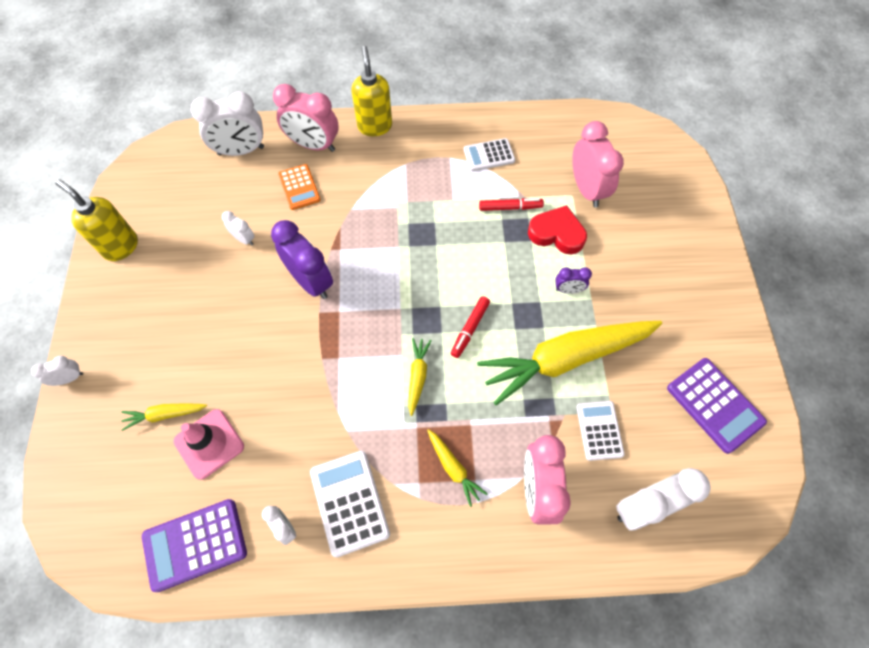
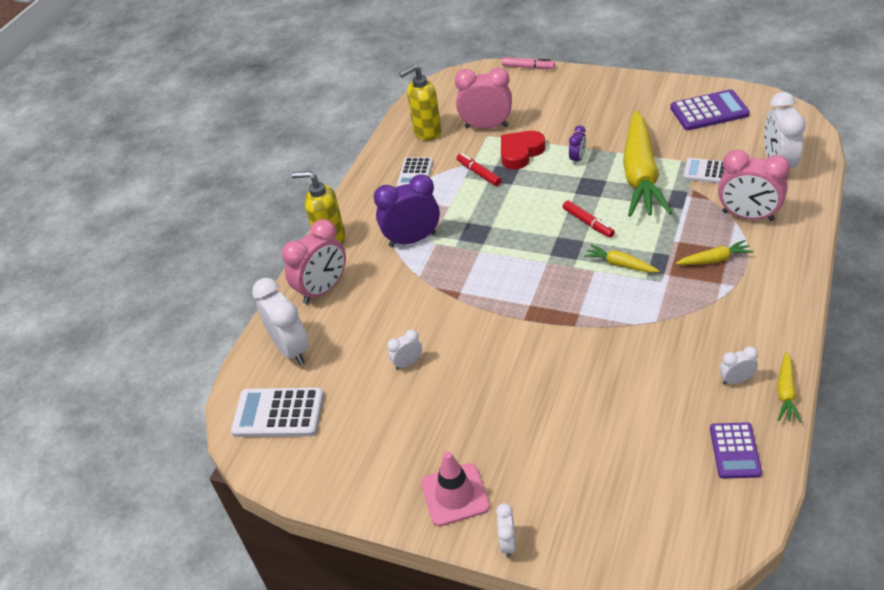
camera: 60 degrees left, 20 degrees down
yellow soap dispenser [55,179,138,261] -> yellow soap dispenser moved to [399,65,441,141]
yellow carrot [122,403,207,431] -> yellow carrot moved to [777,352,801,423]
purple calculator [142,499,247,592] -> purple calculator [710,422,762,479], size x0.67
pink traffic cone [174,409,244,480] -> pink traffic cone moved to [421,451,490,526]
white clock [191,91,264,156] -> white clock turned 45 degrees counterclockwise [252,278,309,365]
purple clock [271,220,333,299] -> purple clock moved to [373,174,440,247]
orange calculator [278,164,321,210] -> none
white calculator [310,451,390,558] -> white calculator moved to [231,388,324,437]
red marker [479,198,544,211] -> red marker turned 60 degrees counterclockwise [456,153,502,186]
none -> pink marker [502,57,555,69]

